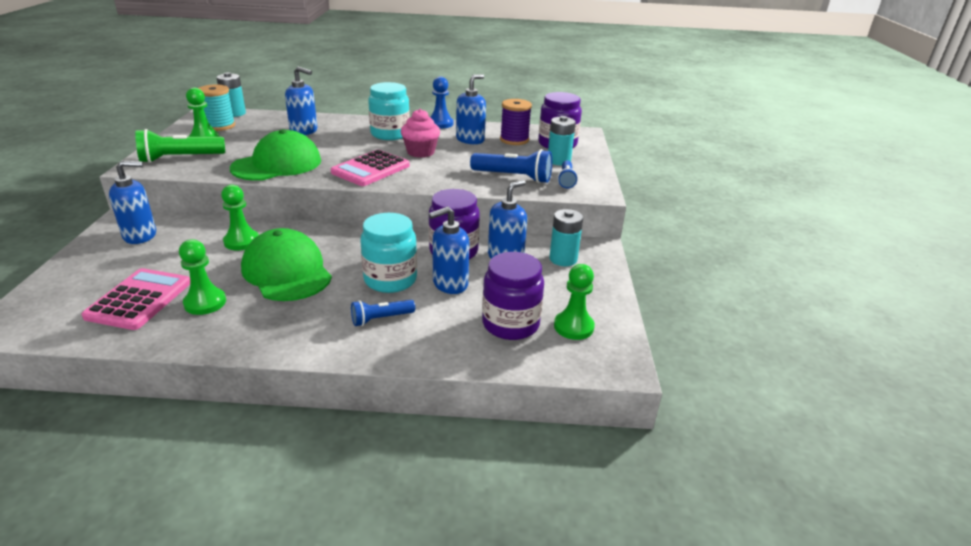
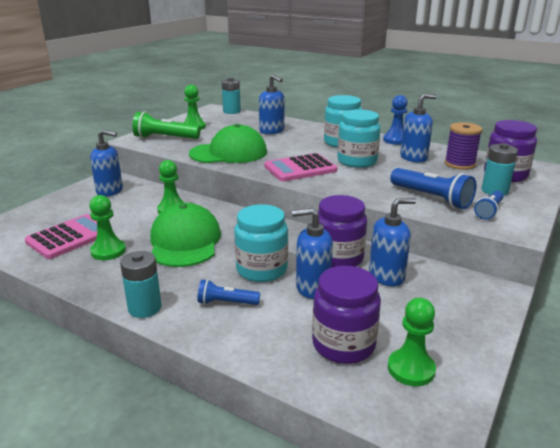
camera: 30 degrees right, 5 degrees down
turquoise spool [198,84,235,131] -> none
pink cupcake [401,109,440,158] -> turquoise jar [338,109,381,168]
turquoise battery [549,209,583,266] -> turquoise battery moved to [120,251,162,318]

